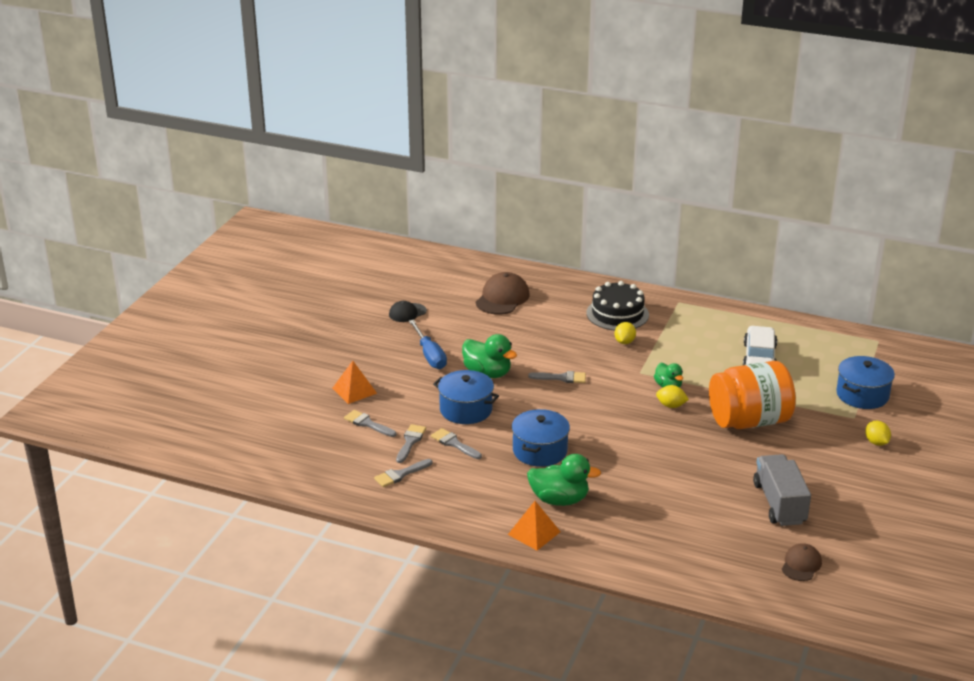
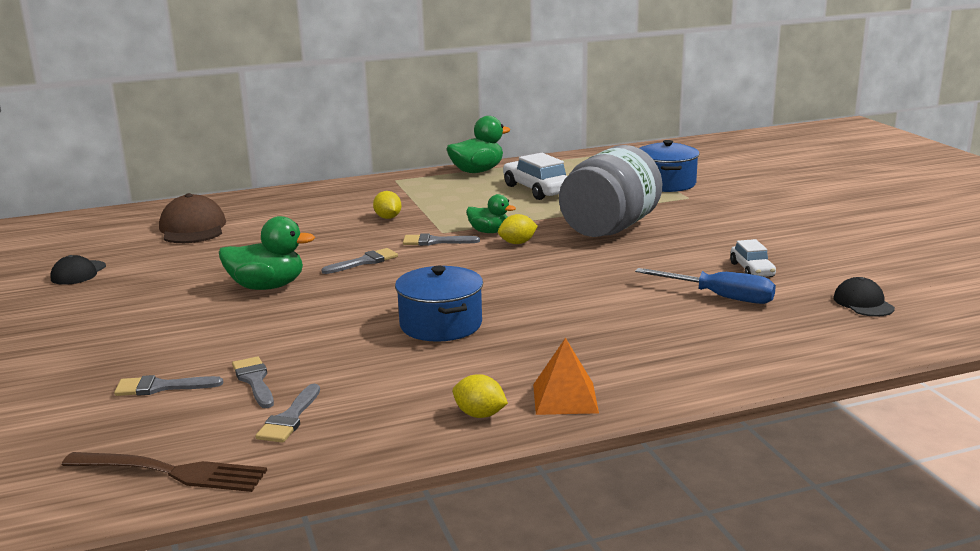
camera: 40 degrees left, 10 degrees down
orange pyramid [332,361,377,404] -> none
blue screwdriver [409,319,447,369] -> blue screwdriver moved to [635,268,776,304]
grey brush [431,428,482,459] -> grey brush moved to [403,233,480,246]
blue pot [433,370,499,424] -> none
green duck [527,454,601,506] -> green duck moved to [446,116,510,173]
black cake [586,281,649,331] -> none
orange jar [709,361,796,429] -> grey jar [559,145,662,237]
grey truck [753,454,811,526] -> white car [730,239,776,277]
brown cap [782,543,822,581] -> black cap [833,277,895,317]
yellow lemon [865,421,891,446] -> yellow lemon moved to [453,374,508,418]
none -> brown fork [62,452,267,492]

